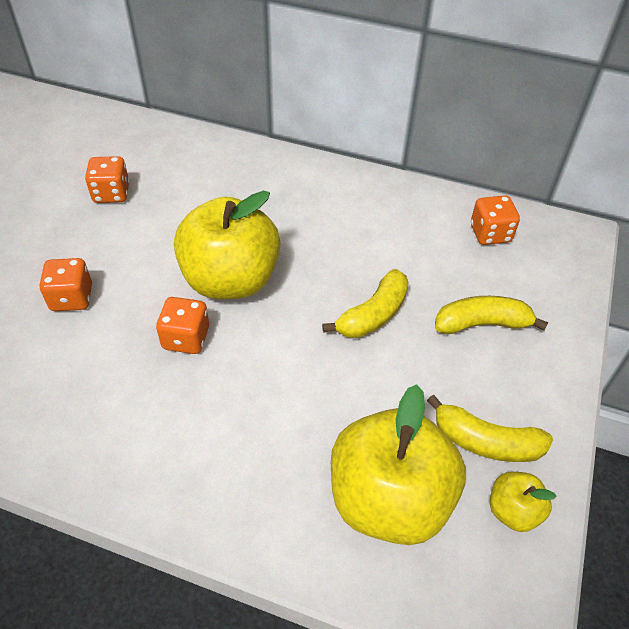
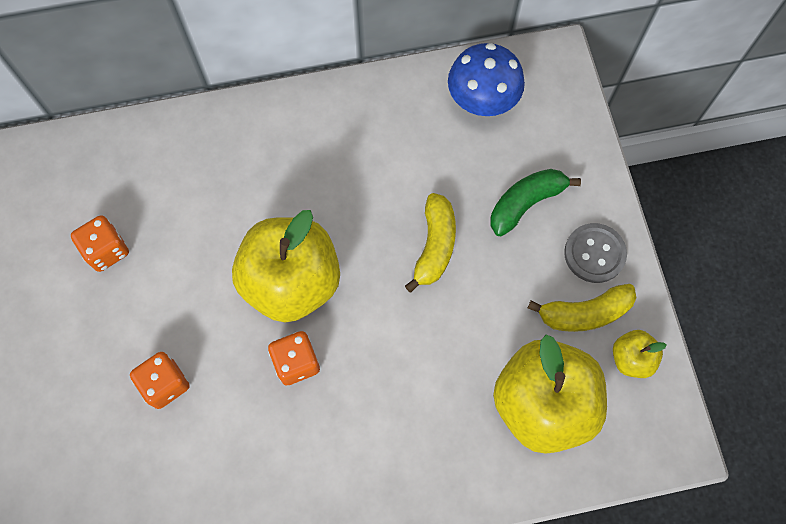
camera: 30 degrees left, 20 degrees up
yellow banana [435,296,548,334] -> green banana [491,169,581,236]
orange dice [471,195,520,245] -> blue mushroom [448,43,525,116]
none -> grey button [564,223,627,283]

